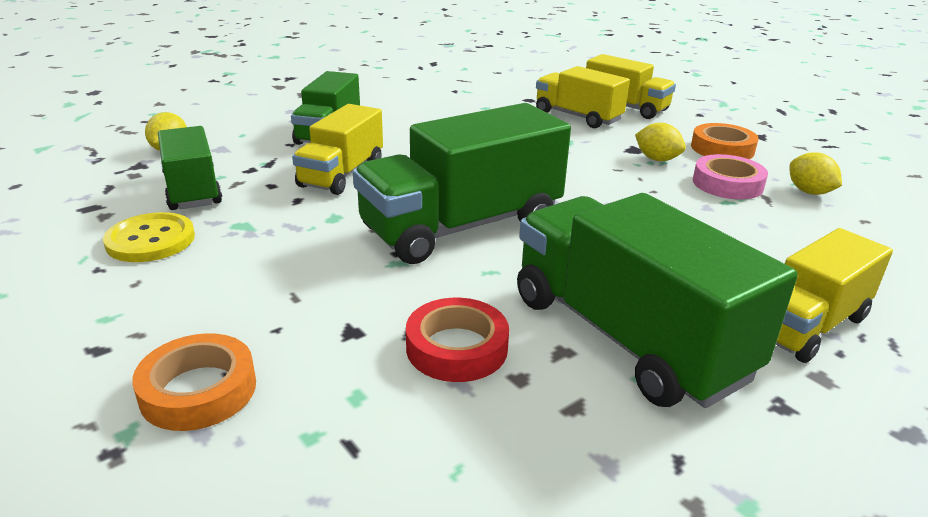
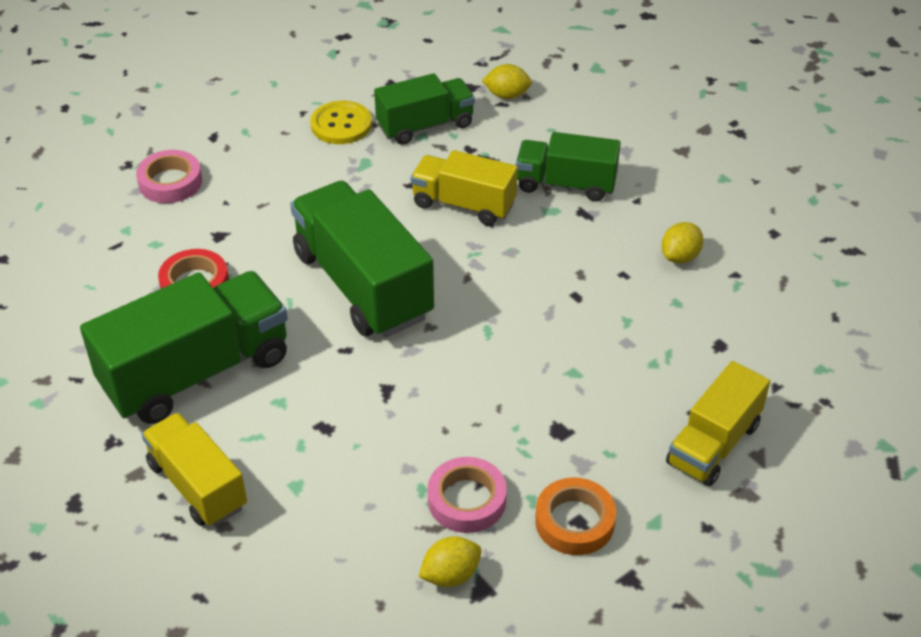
camera: 90 degrees right, 15 degrees up
orange tape [132,333,256,431] -> pink tape [136,150,202,203]
yellow truck [536,66,630,128] -> none
yellow lemon [635,123,686,161] -> yellow lemon moved to [661,222,704,264]

